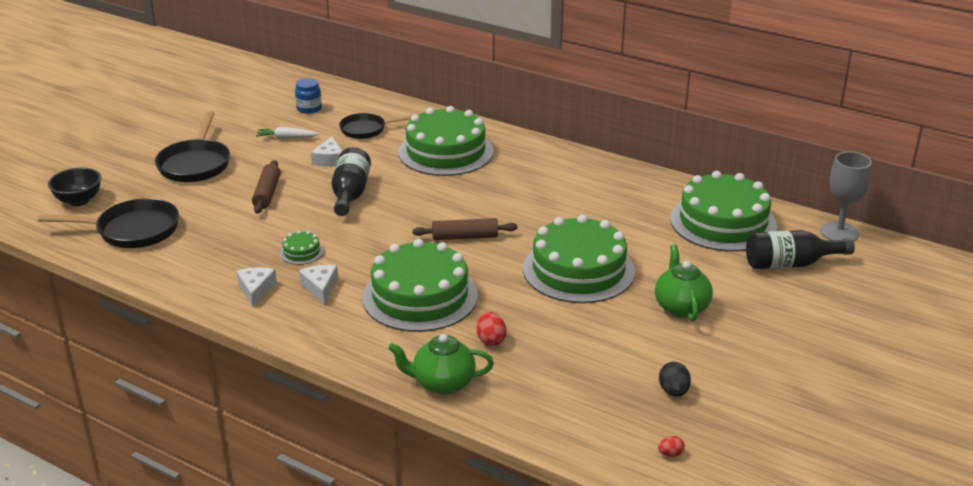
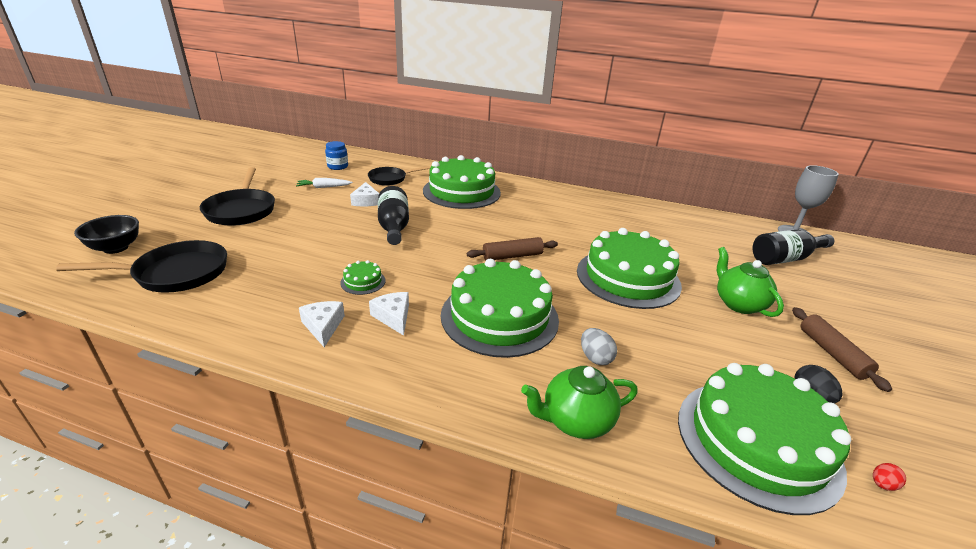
camera: 15 degrees left, 0 degrees up
brown rolling pin [252,160,280,214] -> brown rolling pin moved to [792,307,892,392]
red egg [477,312,506,346] -> grey egg [581,328,617,365]
green cake [670,171,777,252] -> green cake moved to [678,363,851,515]

